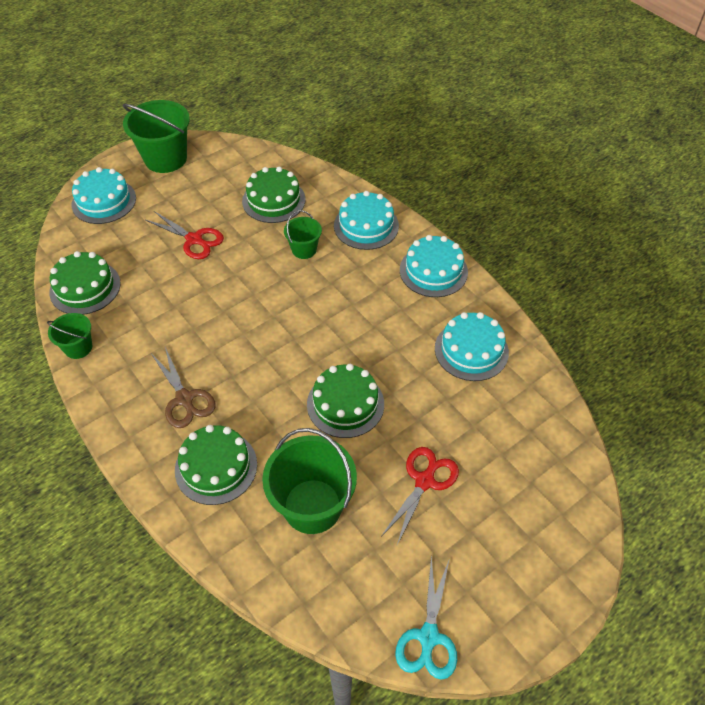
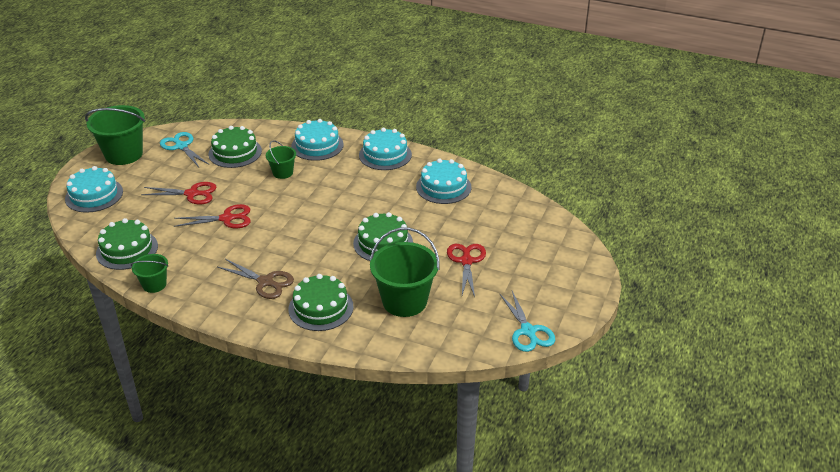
camera: 30 degrees left, 15 degrees down
none -> turquoise scissors [160,132,209,167]
none -> red scissors [174,204,251,228]

